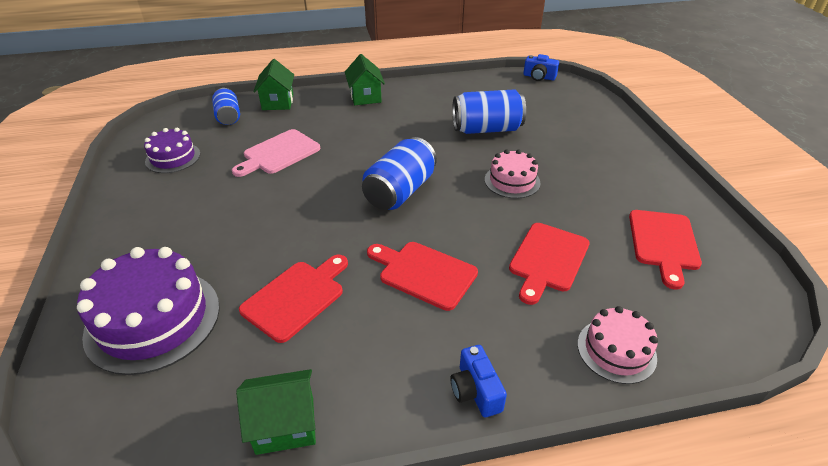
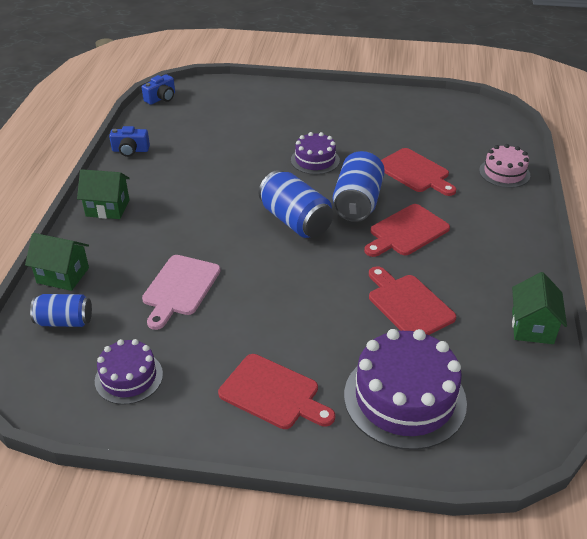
camera: 70 degrees left, 0 degrees up
pink cutting board [232,129,320,177] -> pink cutting board turned 45 degrees clockwise [142,255,221,330]
blue camera [451,345,507,417] -> blue camera moved to [109,126,150,157]
blue can [452,90,526,134] -> blue can moved to [333,151,385,222]
pink cake [485,149,541,199] -> purple cake [291,132,340,175]
red cutting board [629,210,702,290] -> red cutting board moved to [218,354,335,429]

